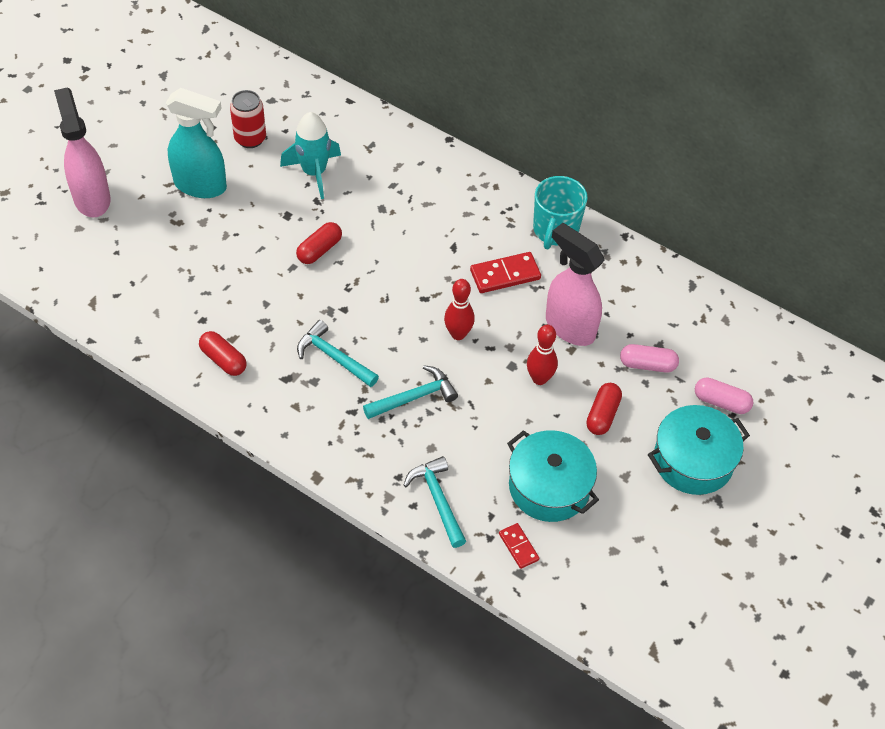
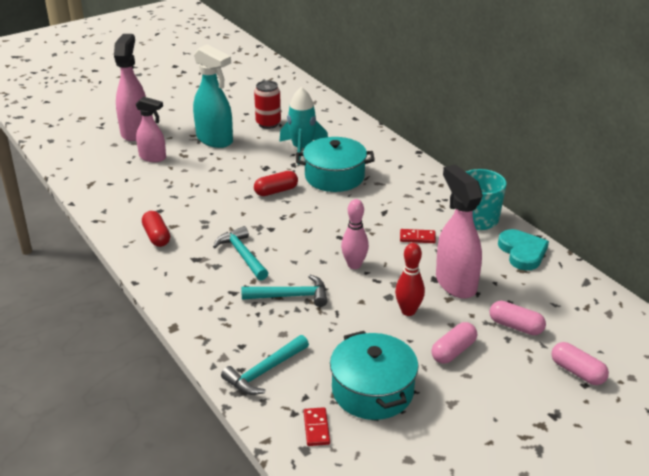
camera: 25 degrees right, 20 degrees down
turquoise hammer [403,456,466,548] -> turquoise hammer turned 135 degrees counterclockwise [221,335,309,395]
red bowling pin [444,279,475,340] -> pink bowling pin [341,199,369,269]
red domino [470,252,541,293] -> red domino [400,229,436,243], size x0.61
red capsule [586,383,622,435] -> pink capsule [431,322,477,364]
turquoise pot [648,405,750,495] -> turquoise pot moved to [296,137,375,192]
none -> pink spray bottle [136,96,166,162]
none -> turquoise heart [498,229,549,270]

